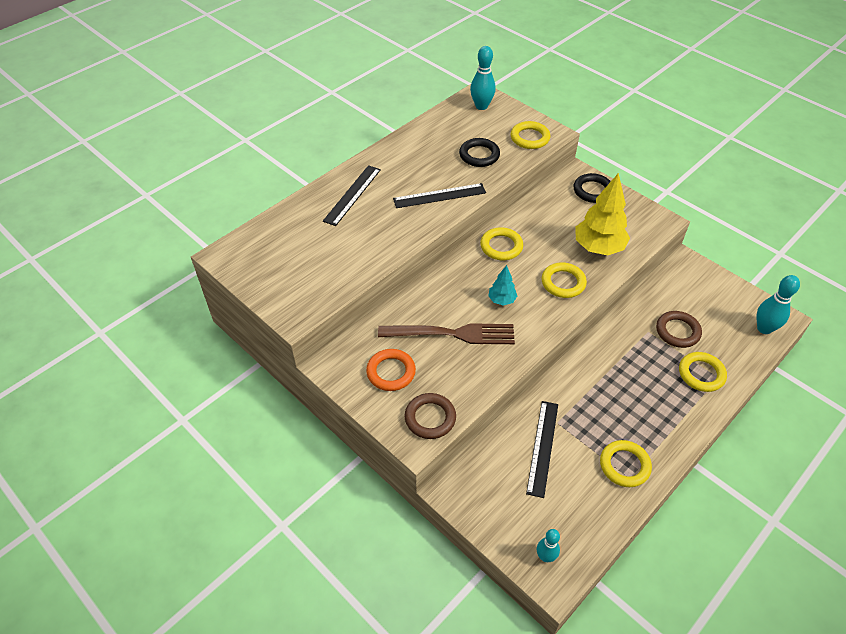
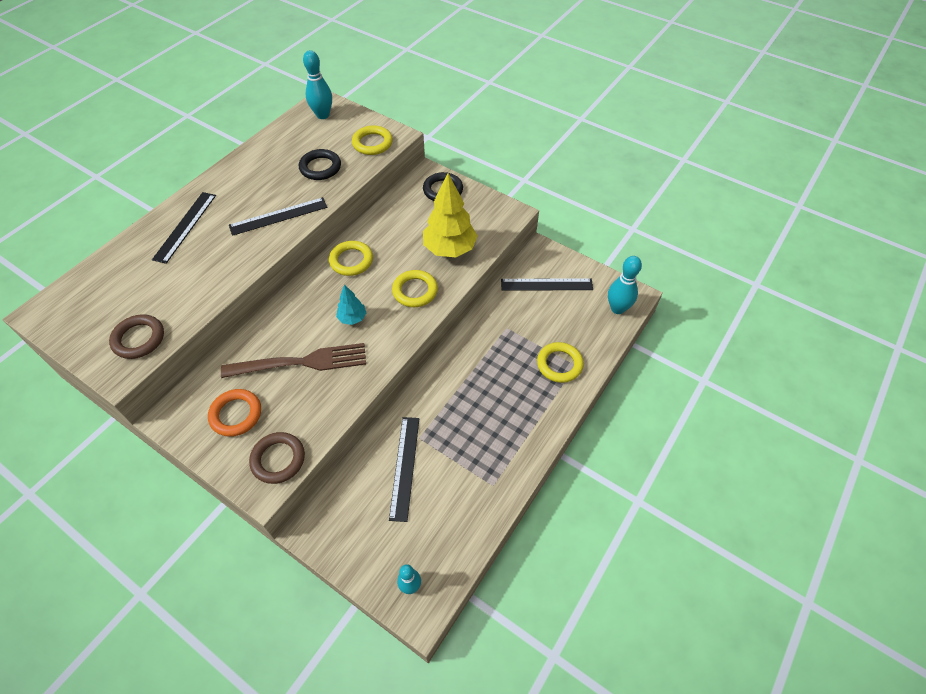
camera: 10 degrees left, 5 degrees up
yellow ring [600,440,652,487] -> none
brown ring [656,311,702,348] -> brown ring moved to [109,314,164,359]
none -> black ruler [501,278,593,290]

